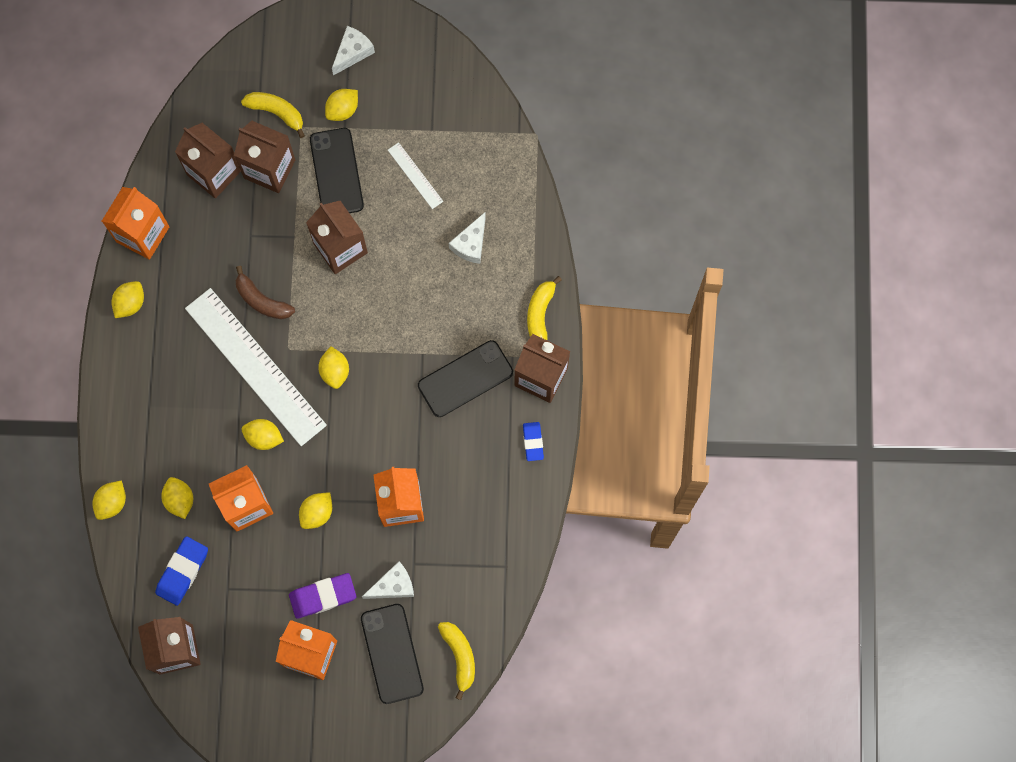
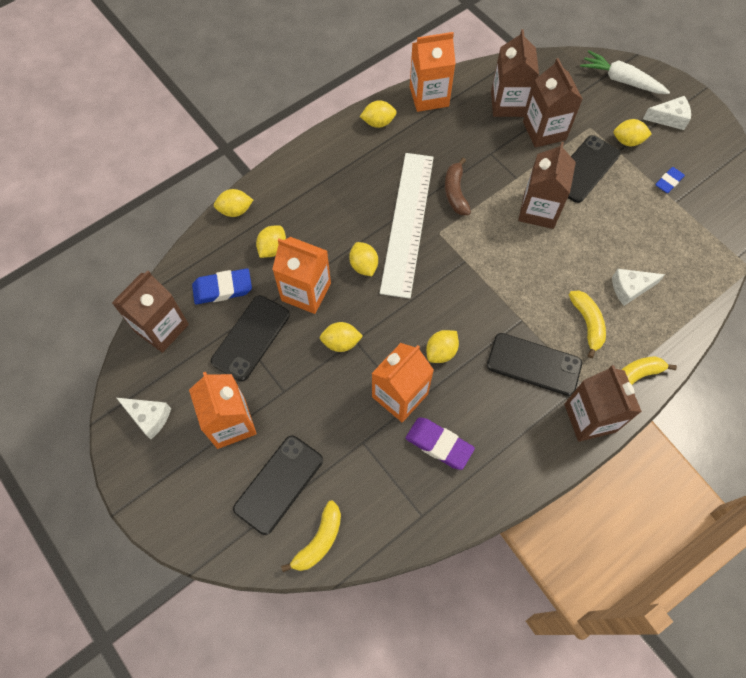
camera: 50 degrees right, 10 degrees down
yellow banana [241,92,305,138] -> yellow banana moved to [569,290,606,358]
purple eraser [289,573,356,619] -> purple eraser moved to [405,417,475,470]
yellow lemon [318,346,349,389] -> yellow lemon moved to [426,330,459,363]
white cheese [362,561,414,599] -> white cheese moved to [117,398,171,439]
white ruler [388,142,443,209] -> none
blue eraser [523,422,544,461] -> blue eraser moved to [655,167,685,193]
none -> black phone [211,295,290,382]
none -> white carrot [580,50,670,94]

